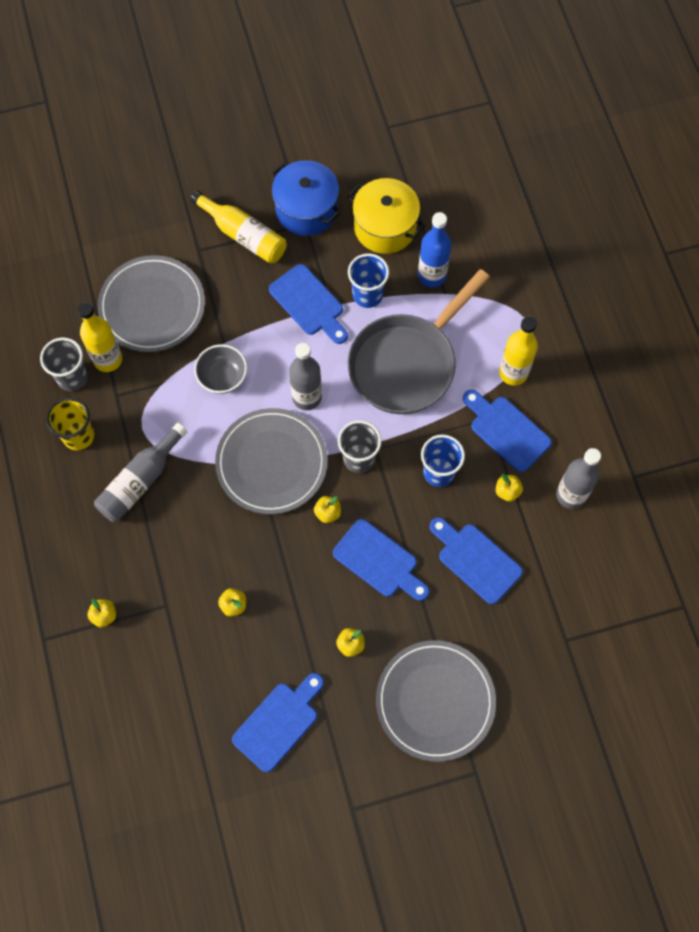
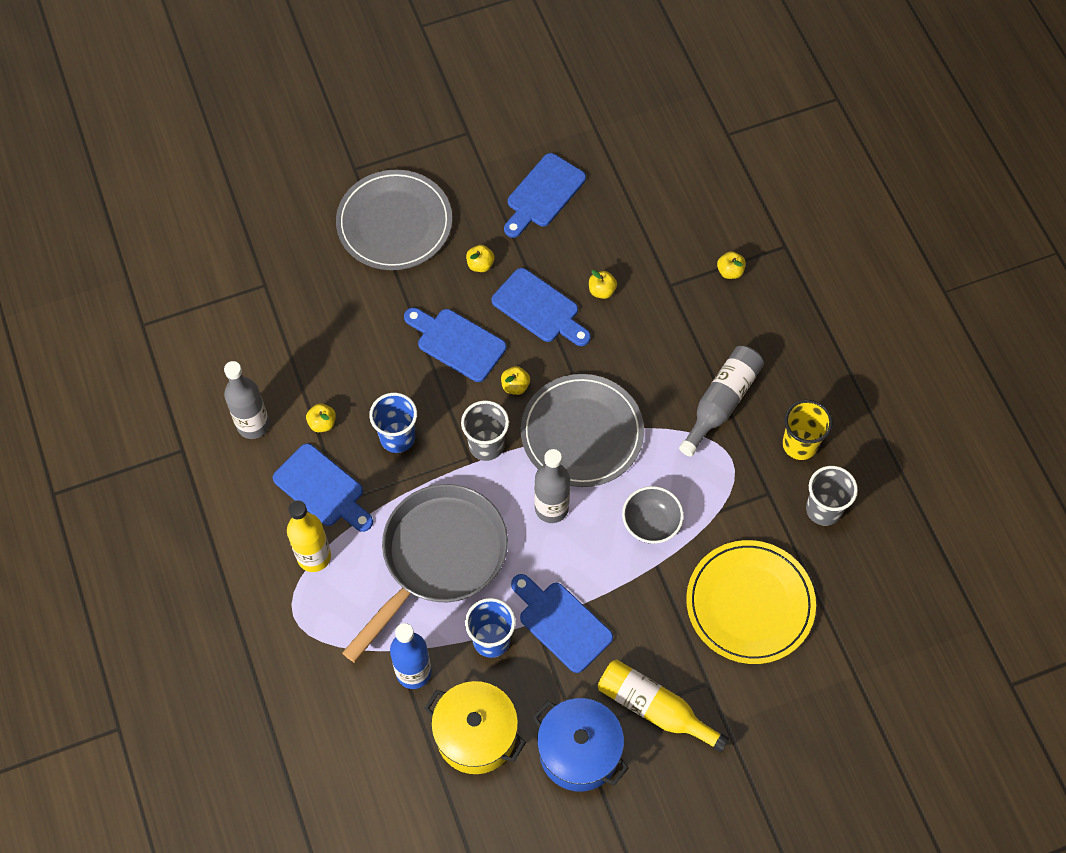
camera: 175 degrees right, 5 degrees down
yellow bottle [78,302,122,372] -> none
grey plate [98,255,205,352] -> yellow plate [686,540,816,664]
blue cutting board [429,517,523,604] -> blue cutting board moved to [492,268,591,346]

